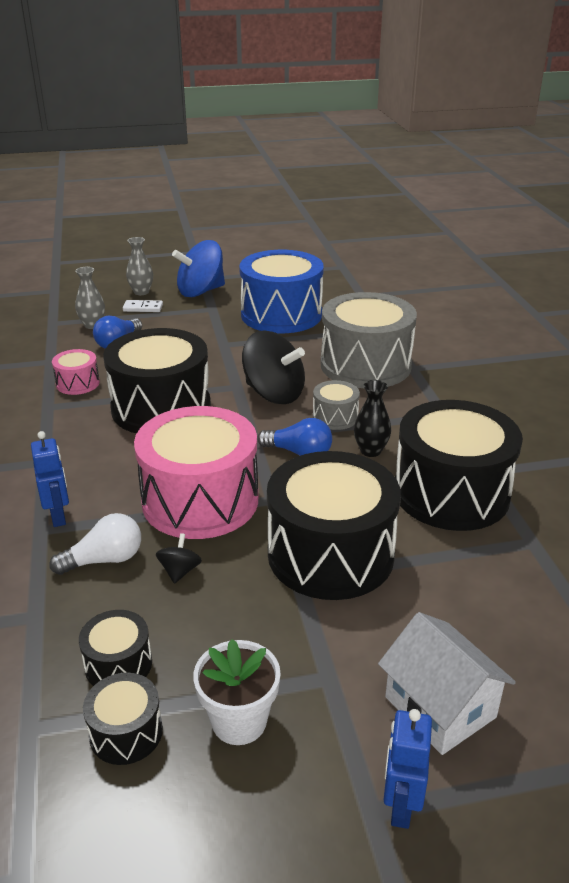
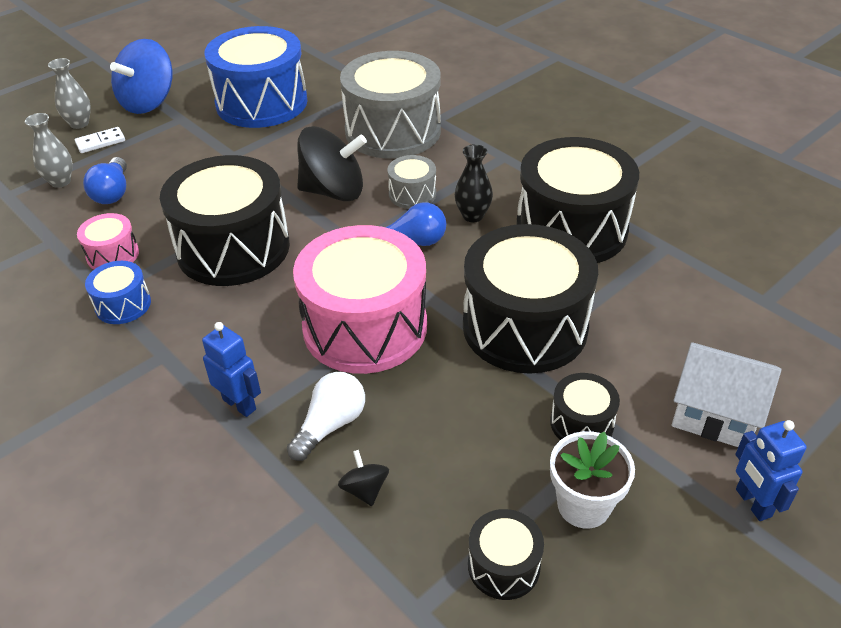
camera: 30 degrees left, 10 degrees up
black drum [79,610,152,686] -> black drum moved to [550,373,620,440]
black spinning top [156,533,202,584] -> black spinning top moved to [338,450,389,506]
none -> blue drum [85,261,151,324]

